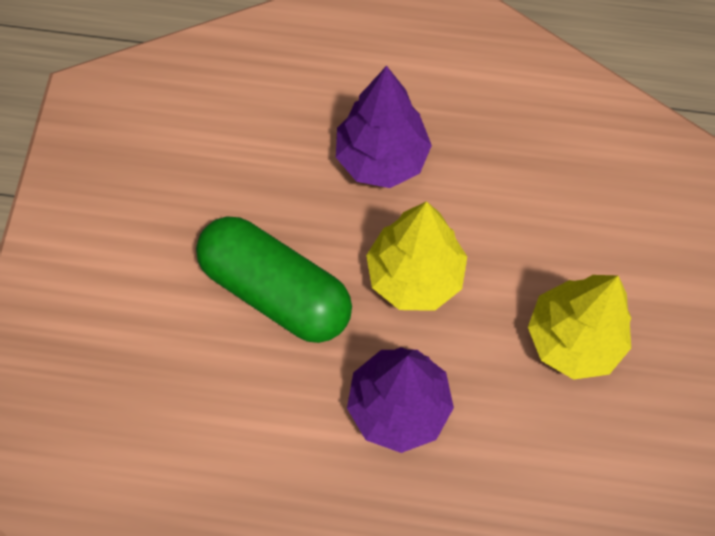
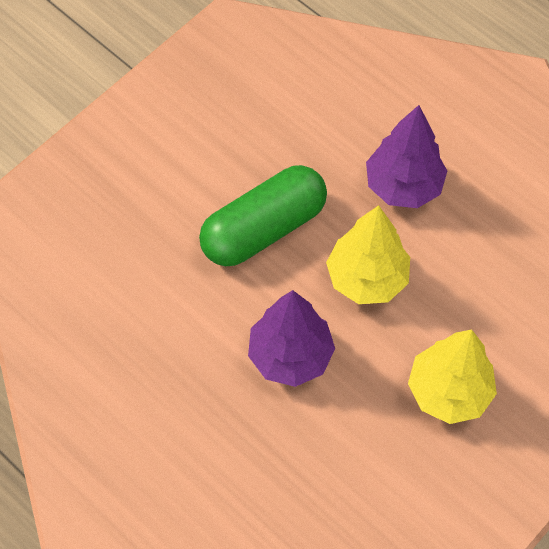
camera: 35 degrees right, 5 degrees down
green capsule [196,217,352,343] -> green capsule turned 75 degrees clockwise [199,165,327,266]

